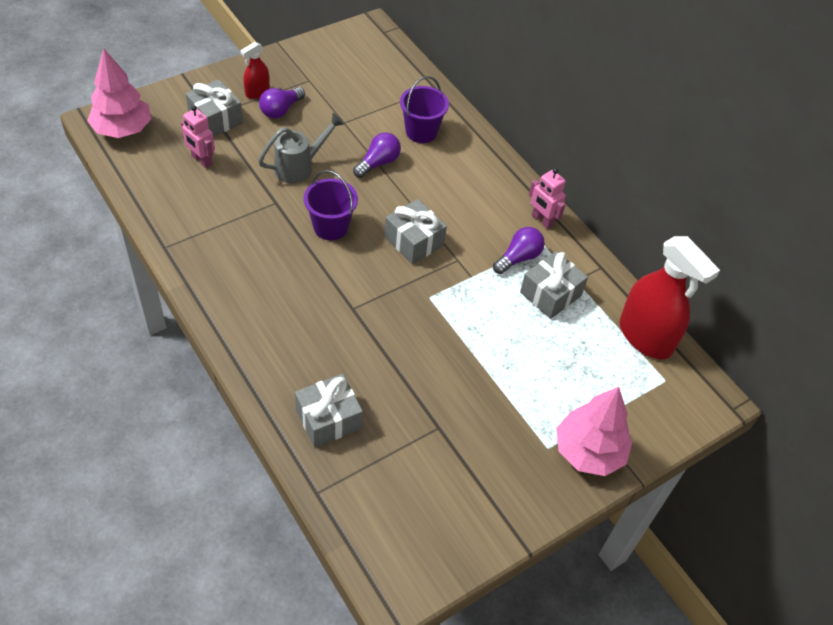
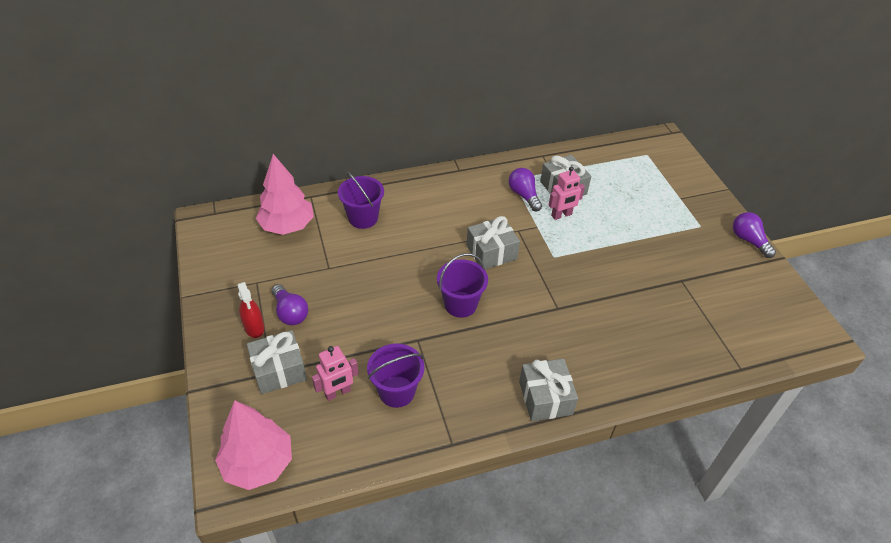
camera: 70 degrees left, 5 degrees down
grey watering can [258,113,344,183] -> none
grey gift [295,374,363,447] -> grey gift moved to [519,359,578,421]
purple light bulb [353,132,401,178] -> purple light bulb moved to [733,212,776,258]
pink robot [529,168,566,229] -> pink robot moved to [549,166,585,220]
pink tree [556,387,632,476] -> pink tree moved to [256,154,314,235]
red spray bottle [620,236,720,359] -> none
none -> purple bucket [367,344,424,408]

